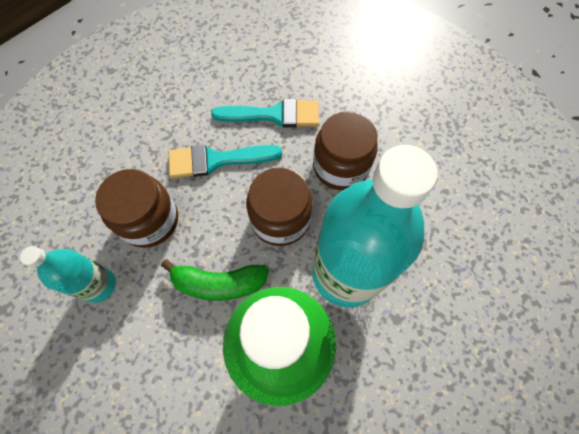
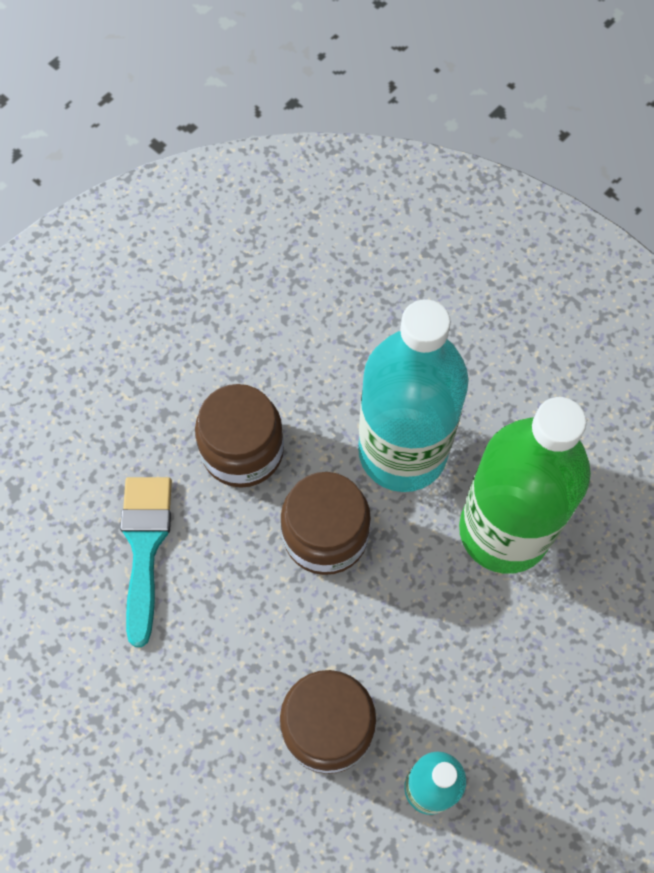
camera: 90 degrees left, 0 degrees up
green banana [161,259,269,301] -> none
turquoise brush [169,144,282,178] -> none

